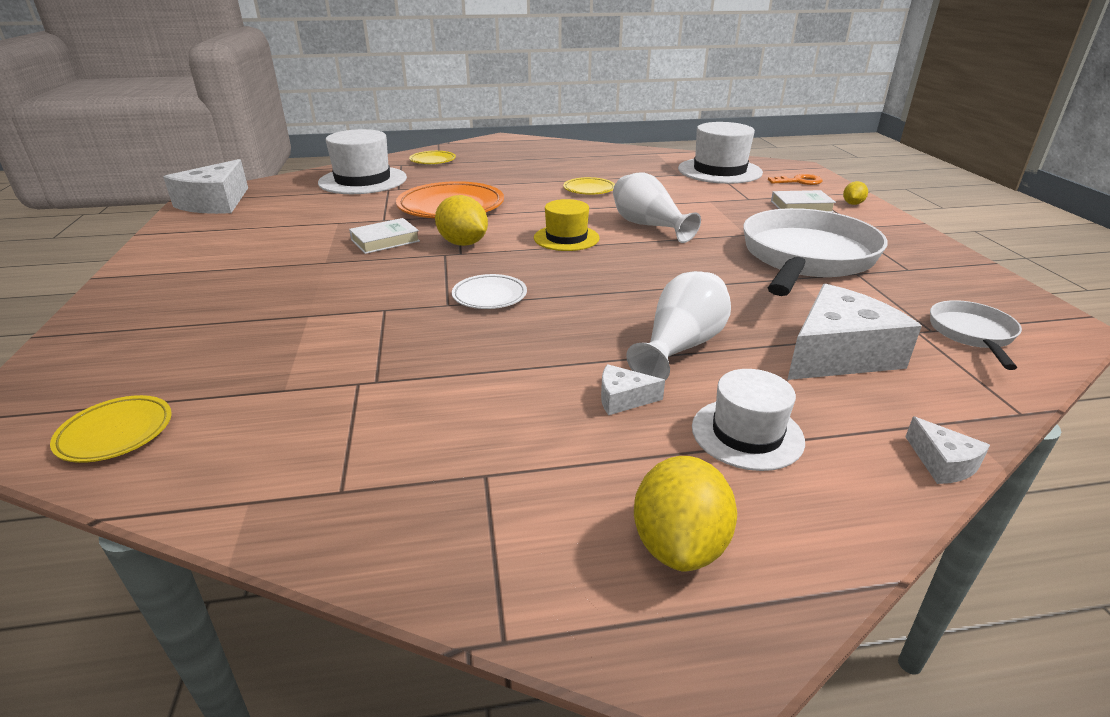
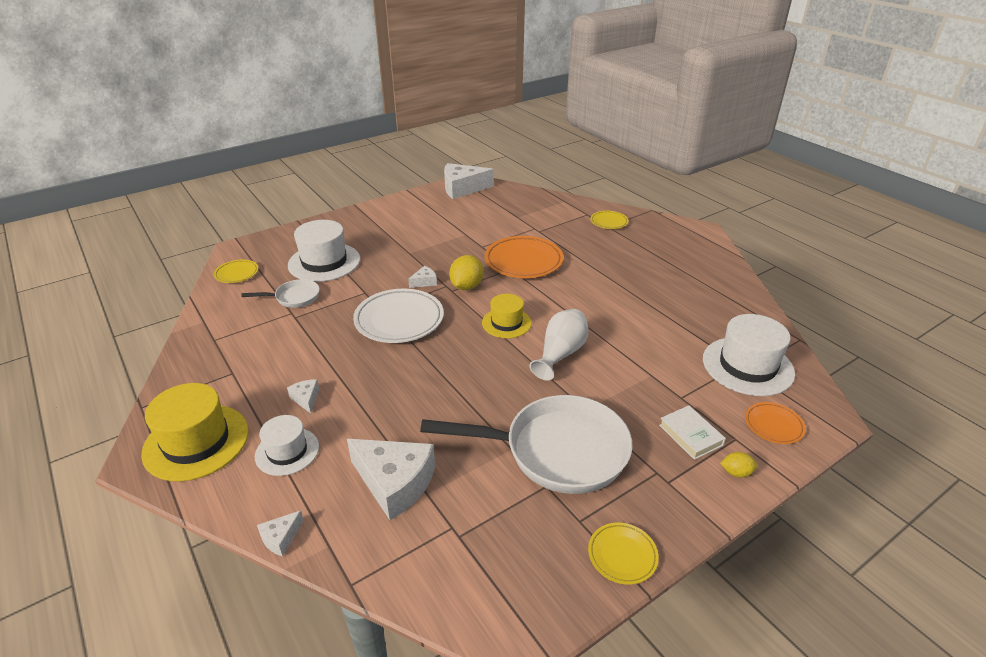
camera: 65 degrees right, 5 degrees up
white hat [318,129,407,194] -> white hat moved to [288,220,360,282]
white book [349,218,420,254] -> none
white plate [452,274,527,309] -> white plate [353,289,444,343], size x1.90
yellow plate [563,177,615,195] -> yellow plate moved to [588,523,659,584]
white vase [626,271,731,380] -> none
yellow lemon [634,456,737,572] -> yellow hat [141,383,249,481]
orange key [768,174,823,185] -> orange plate [745,402,806,444]
white pan [930,300,1022,370] -> white pan moved to [241,279,320,308]
none -> white cheese [408,266,437,288]

